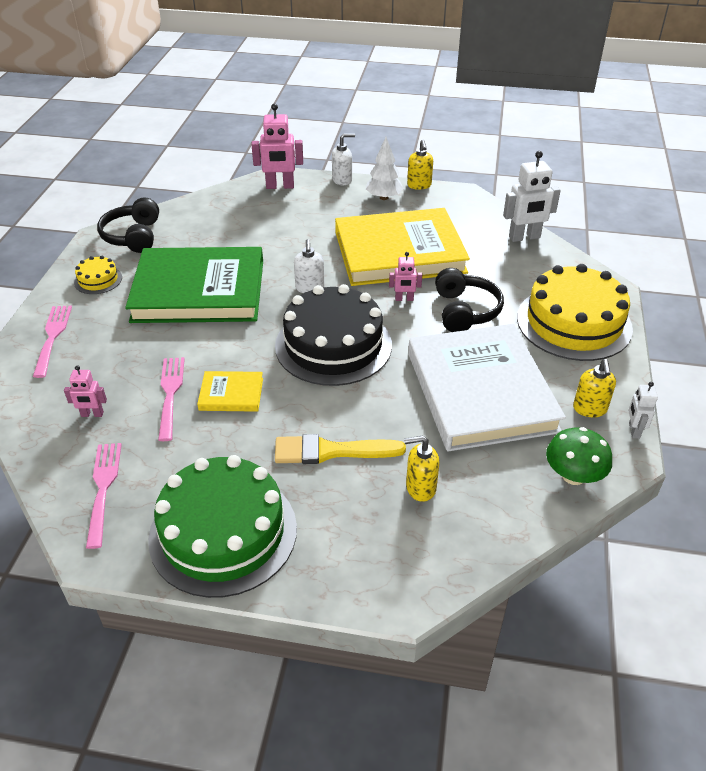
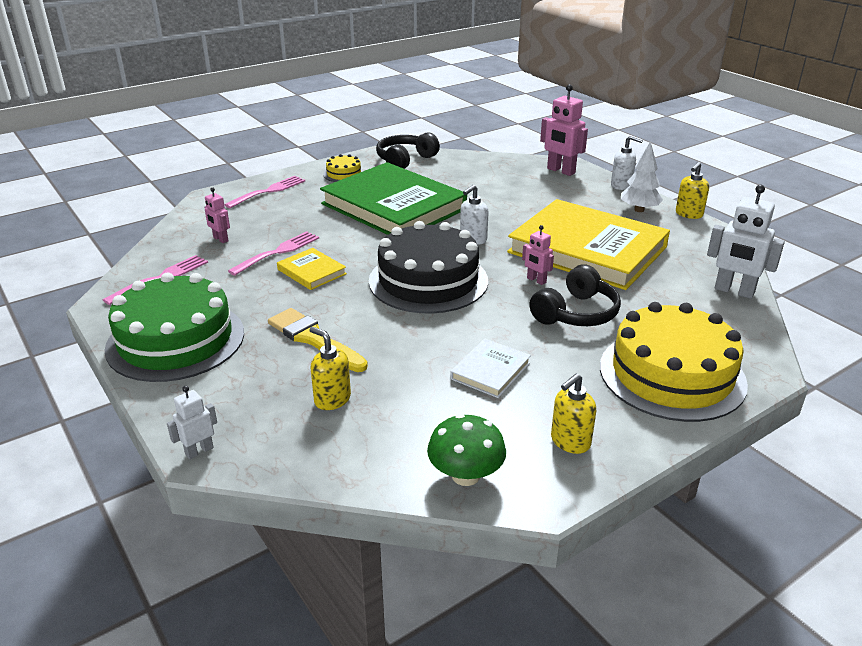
camera: 45 degrees right, 10 degrees down
white book [408,324,566,451] -> white book [450,339,531,398], size x0.42
white robot [628,382,658,439] -> white robot moved to [167,386,217,459]

